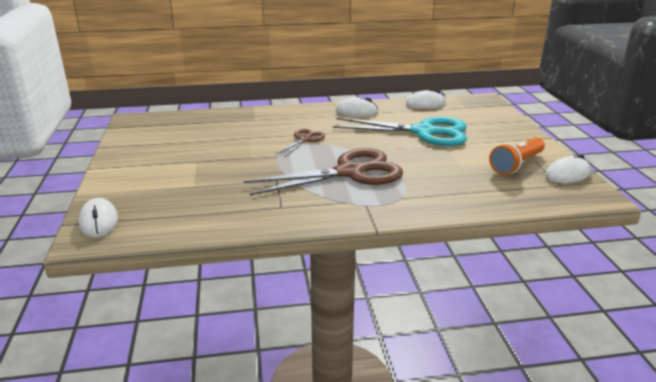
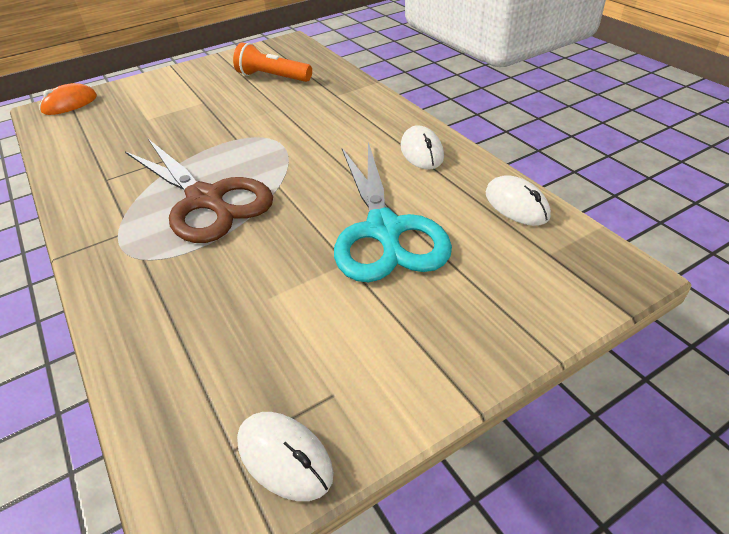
camera: 70 degrees right, 15 degrees up
white mouse [79,198,118,238] -> orange mouse [40,83,97,115]
brown scissors [276,129,325,157] -> none
orange flashlight [489,137,545,175] -> orange flashlight moved to [233,42,312,82]

